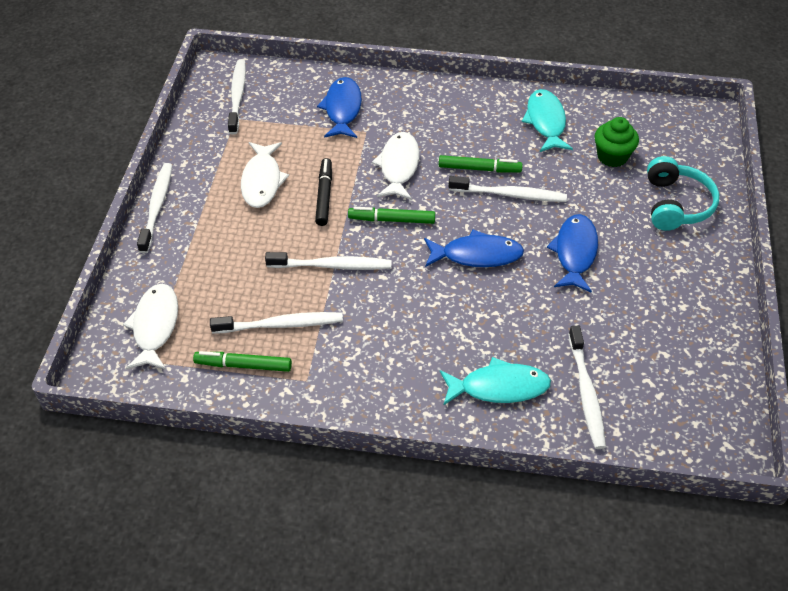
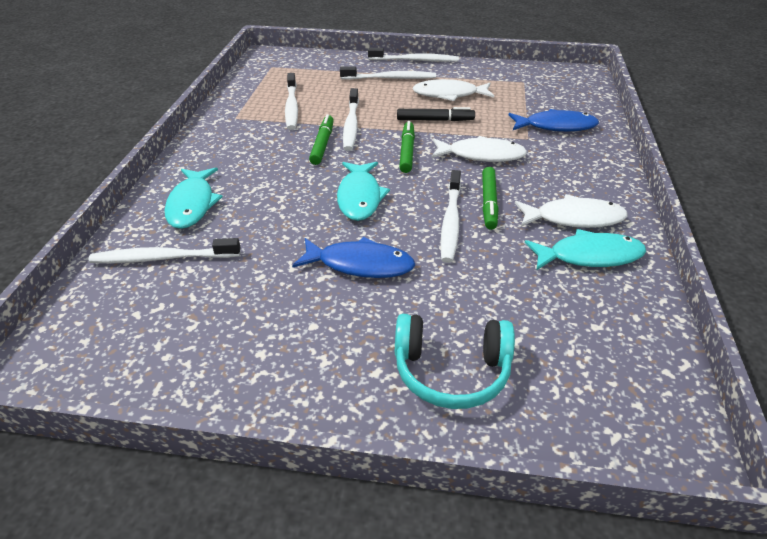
camera: 90 degrees right, 10 degrees down
white fish [123,284,178,370] -> white fish moved to [515,194,628,228]
green marker [193,351,292,372] -> green marker moved to [309,114,334,165]
white toothbrush [228,59,246,134] -> white toothbrush moved to [340,66,436,80]
blue fish [424,229,524,267] -> turquoise fish [337,162,390,221]
green cupcake [595,117,639,167] -> none

